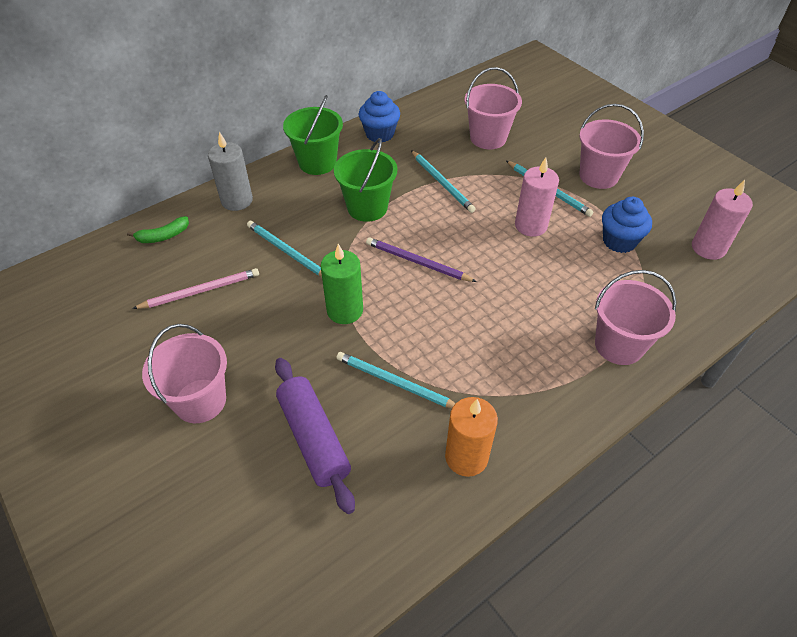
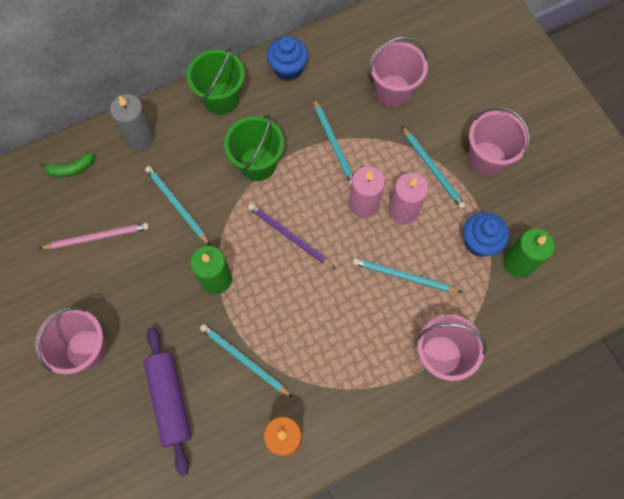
camera: 10 degrees right, 20 degrees up
pink candle [692,180,753,260] -> pink candle moved to [349,166,385,218]
none -> turquoise pencil [353,258,462,293]
none -> green candle [503,229,555,278]

